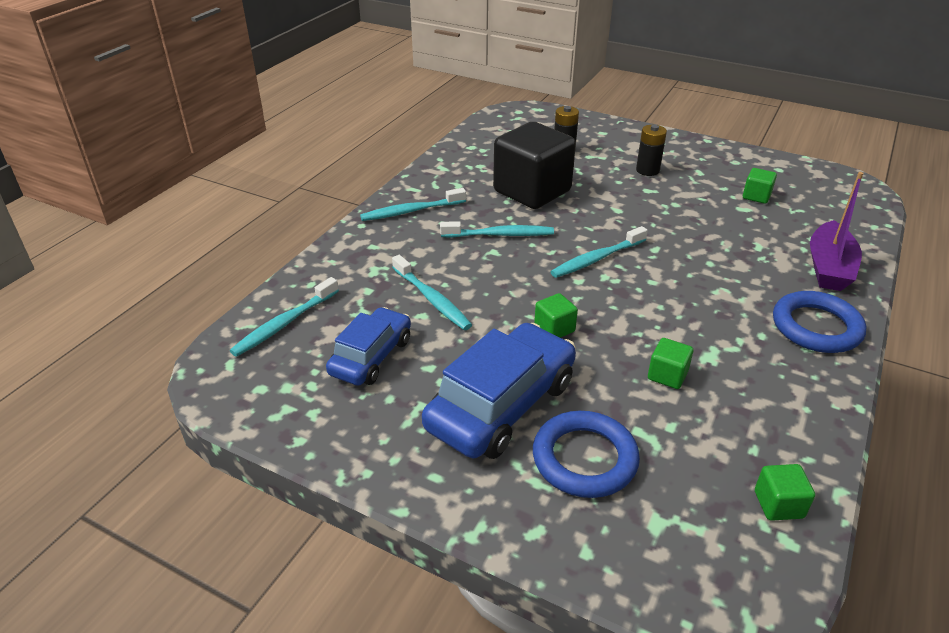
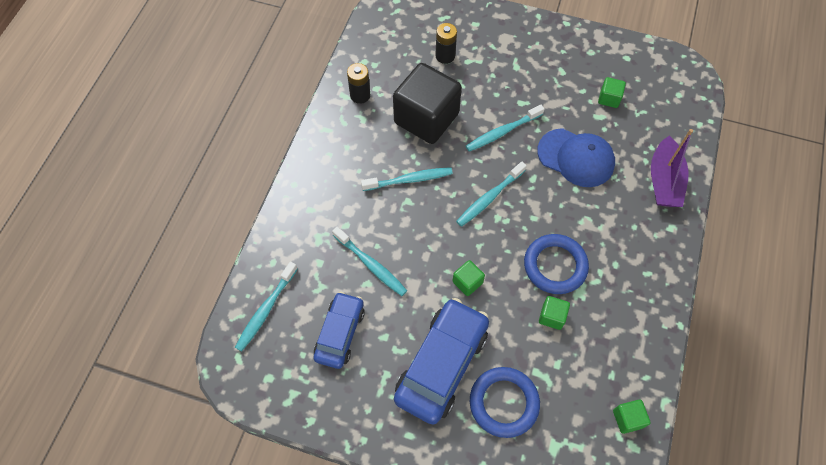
camera: 10 degrees left, 25 degrees up
turquoise toothbrush [360,188,466,221] -> turquoise toothbrush moved to [466,104,544,152]
black battery [636,125,667,176] -> black battery moved to [347,63,370,104]
blue ring [773,291,866,353] -> blue ring moved to [524,234,589,294]
none -> blue cap [537,128,615,187]

